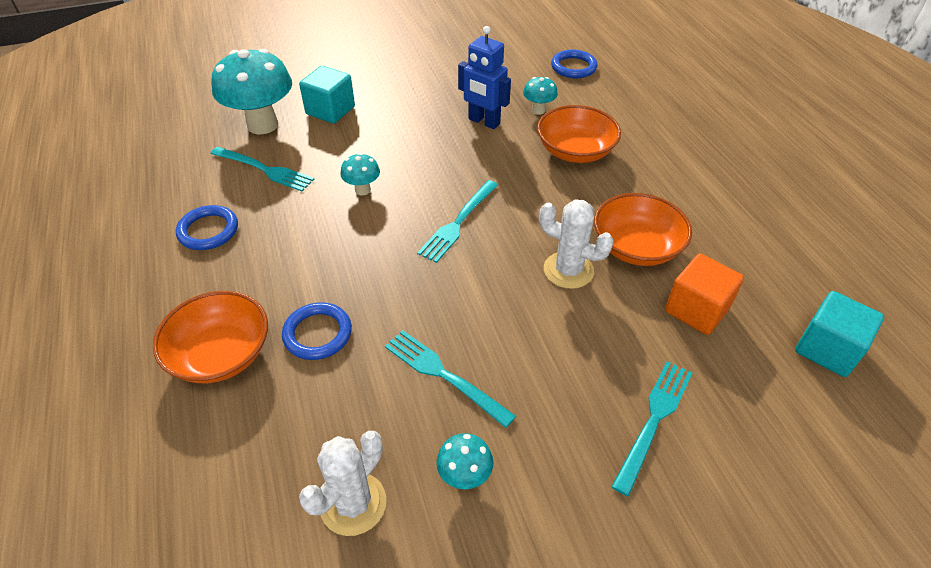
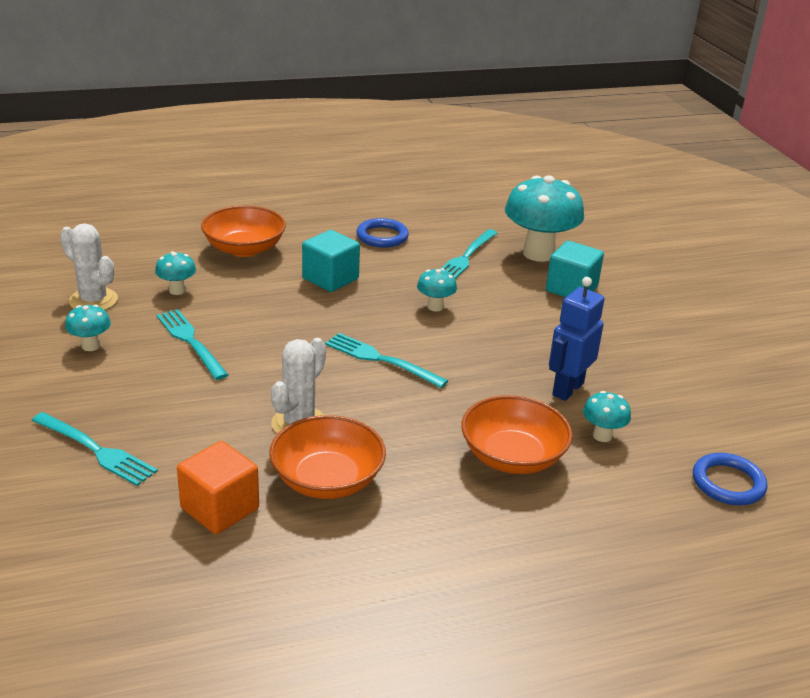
camera: 90 degrees right, 15 degrees down
blue ring [282,302,352,360] -> none
turquoise fork [385,330,516,428] -> turquoise fork turned 75 degrees counterclockwise [156,309,228,380]
turquoise cube [795,291,884,377] -> turquoise cube moved to [302,230,360,292]
none -> turquoise mushroom [155,251,196,295]

